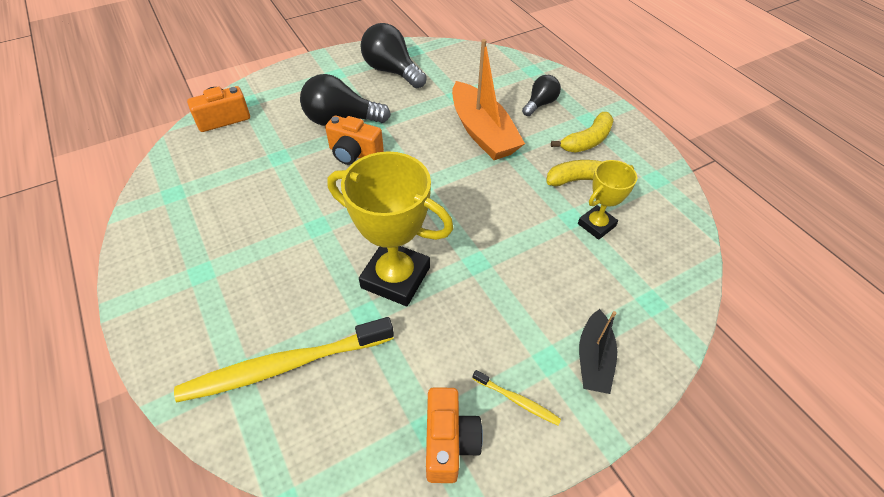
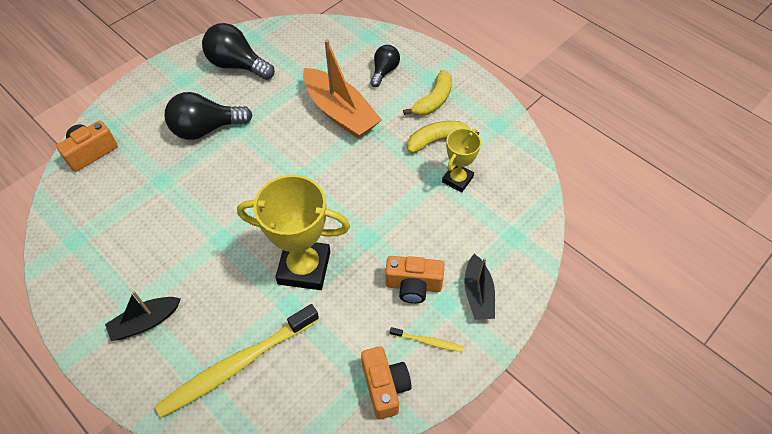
camera: 15 degrees left, 5 degrees up
orange camera [325,116,384,165] -> orange camera moved to [385,256,445,304]
none -> black boat [105,291,181,341]

